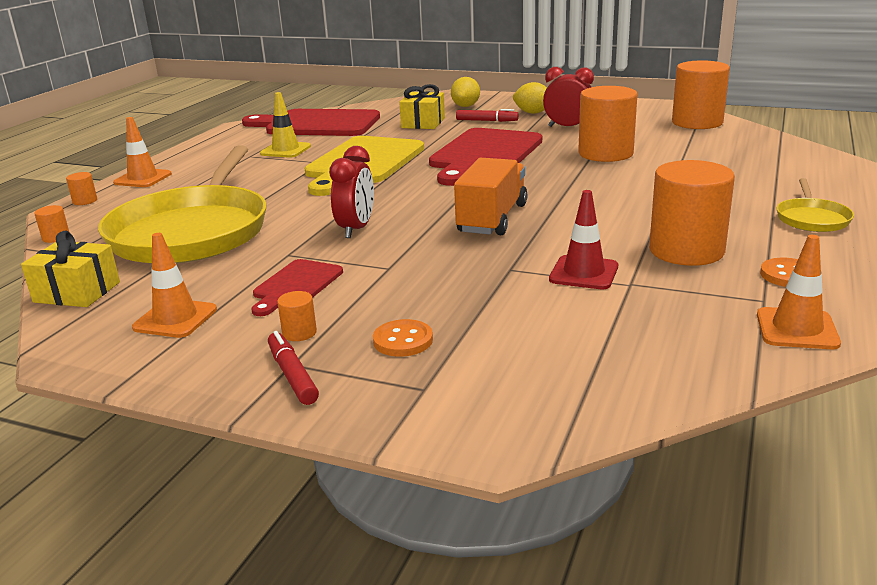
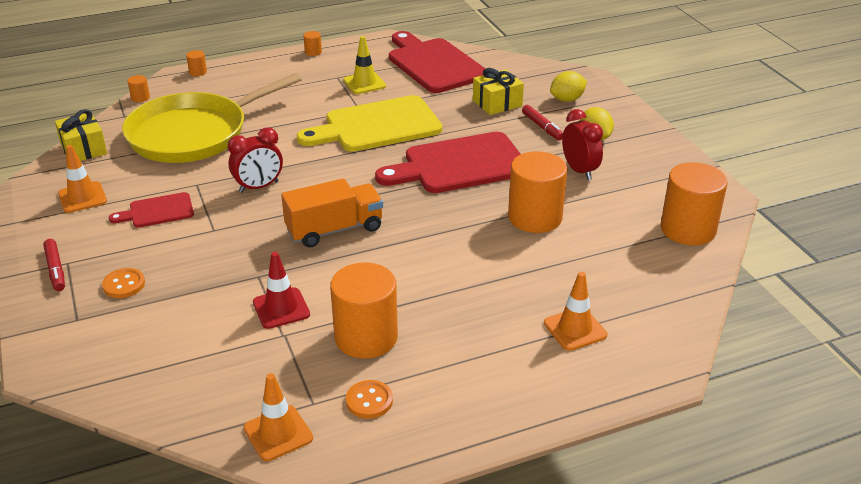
camera: 45 degrees right, 10 degrees up
orange traffic cone [113,117,172,187] -> orange traffic cone moved to [544,272,607,351]
red marker [268,331,319,405] -> red marker turned 135 degrees clockwise [43,239,65,291]
orange cylinder [277,291,317,341] -> orange cylinder moved to [303,31,322,56]
yellow pan [776,178,854,232] -> none

